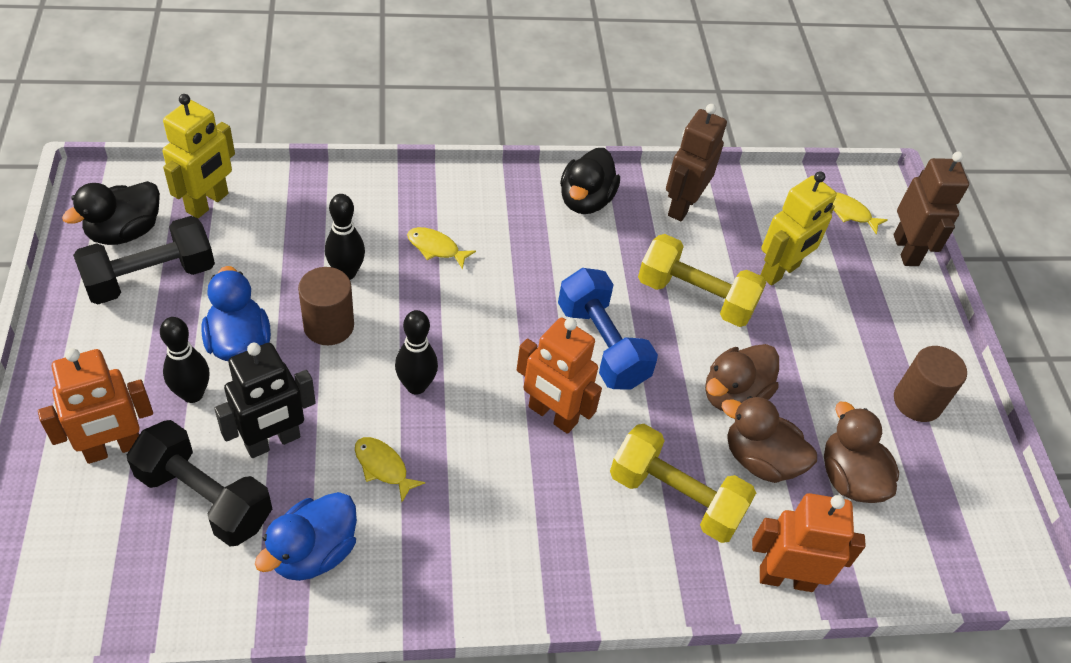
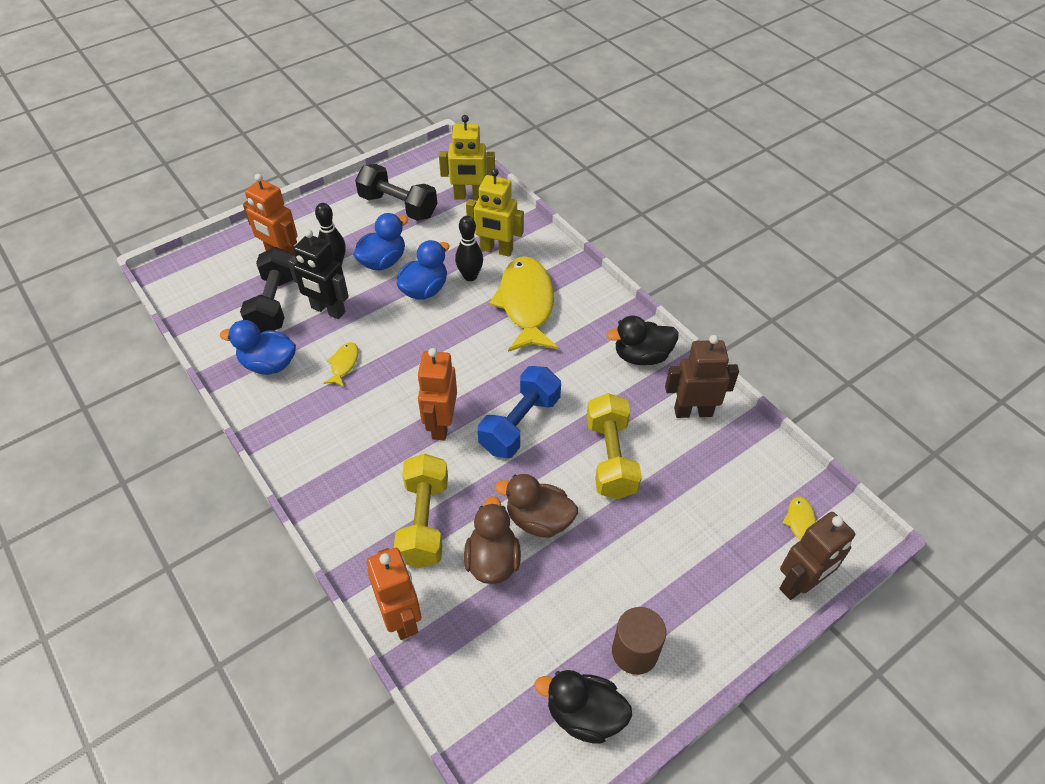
camera: 65 degrees right, 0 degrees up
black duck [62,181,160,245] -> black duck moved to [534,670,632,744]
brown cylinder [298,267,354,345] -> blue duck [397,240,450,300]
black bowling pin [395,310,438,395] -> none
yellow fish [407,227,476,269] -> yellow fish [489,256,558,352], size x2.36
yellow robot [760,171,837,286] -> yellow robot moved to [466,168,524,257]
brown duck [824,402,899,503] -> none

